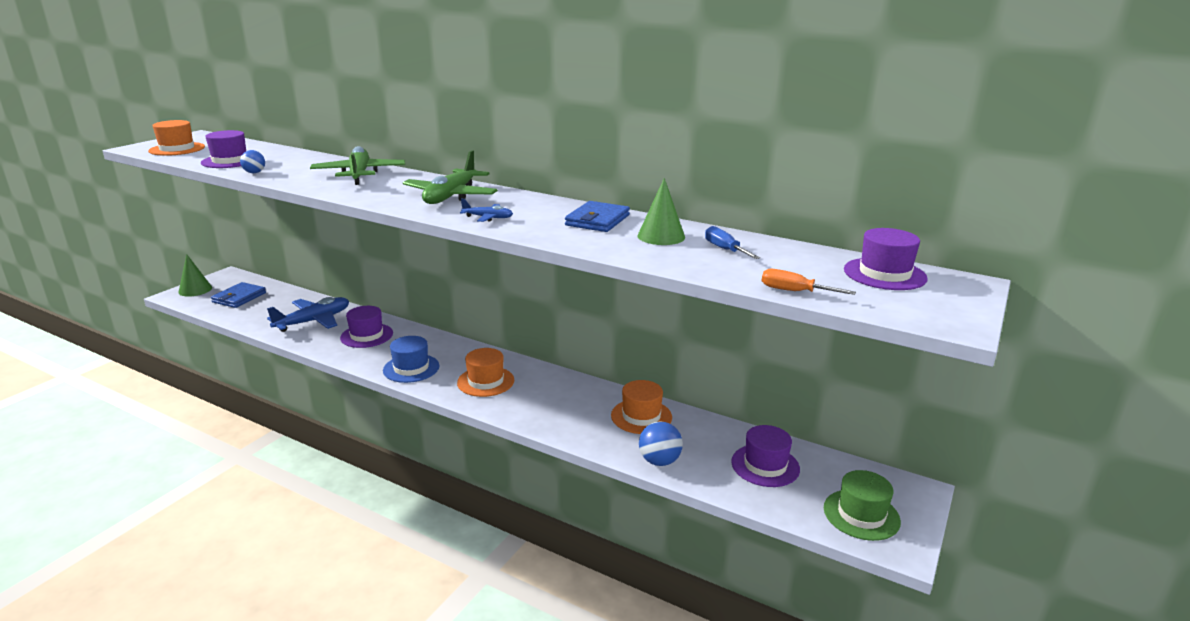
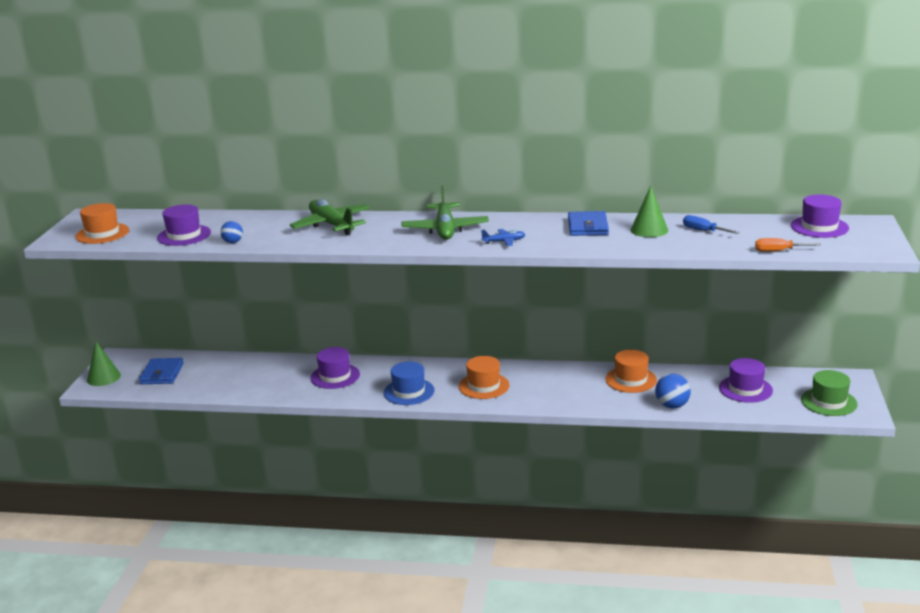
camera: 20 degrees left, 0 degrees up
blue plane [267,297,349,332] -> none

